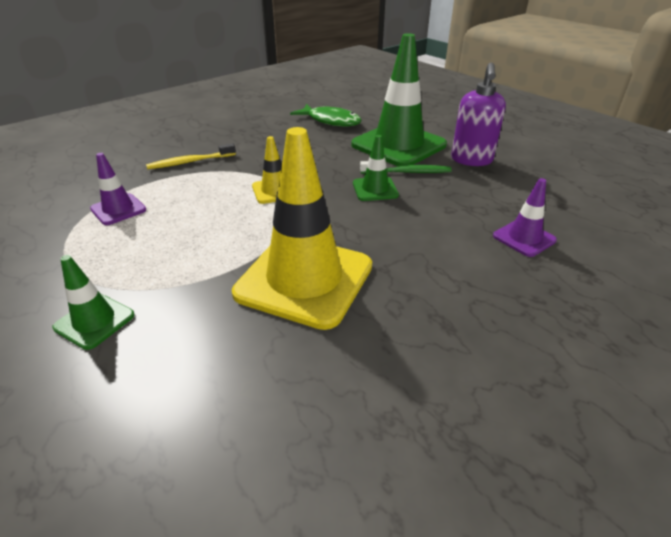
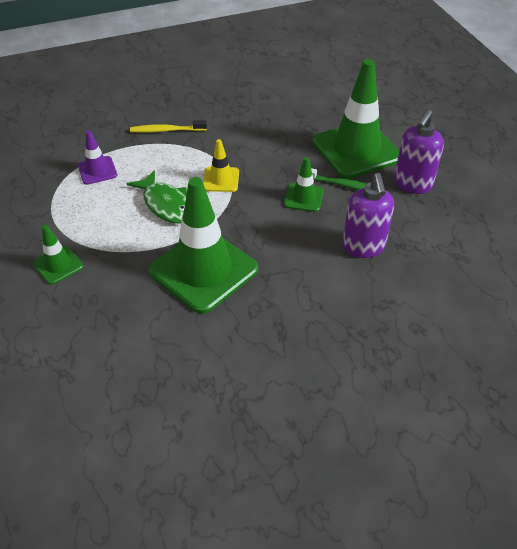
camera: 20 degrees right, 10 degrees up
yellow traffic cone [232,127,372,330] -> green traffic cone [149,177,258,314]
green fish [290,104,362,127] -> green fish moved to [127,170,187,224]
purple traffic cone [493,178,557,257] -> none
none -> purple soap dispenser [342,173,394,258]

